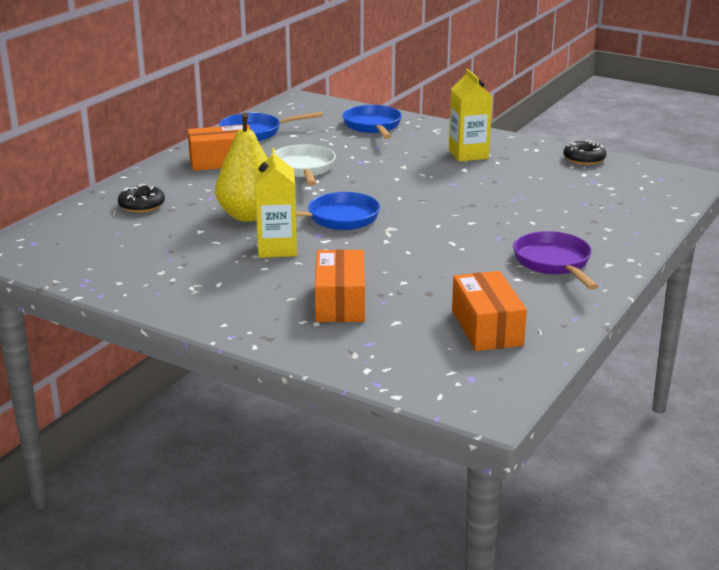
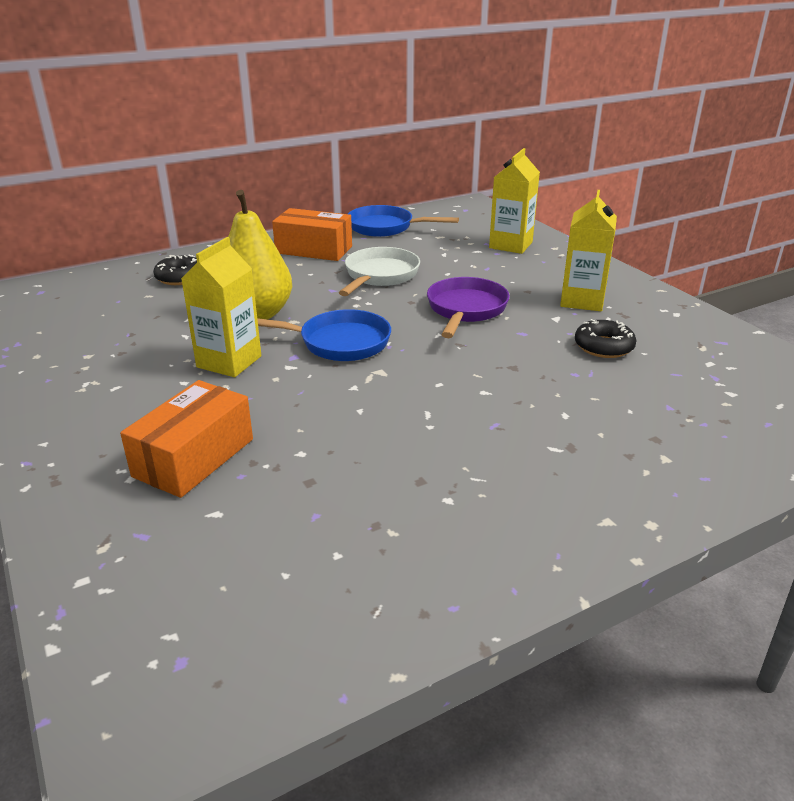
camera: 30 degrees right, 5 degrees up
blue pan [342,105,402,139] -> yellow carton [489,148,540,254]
orange box [452,271,527,351] -> none
purple pan [513,231,599,290] -> purple pan moved to [427,277,510,338]
black donut [563,140,607,165] -> black donut moved to [575,319,637,358]

